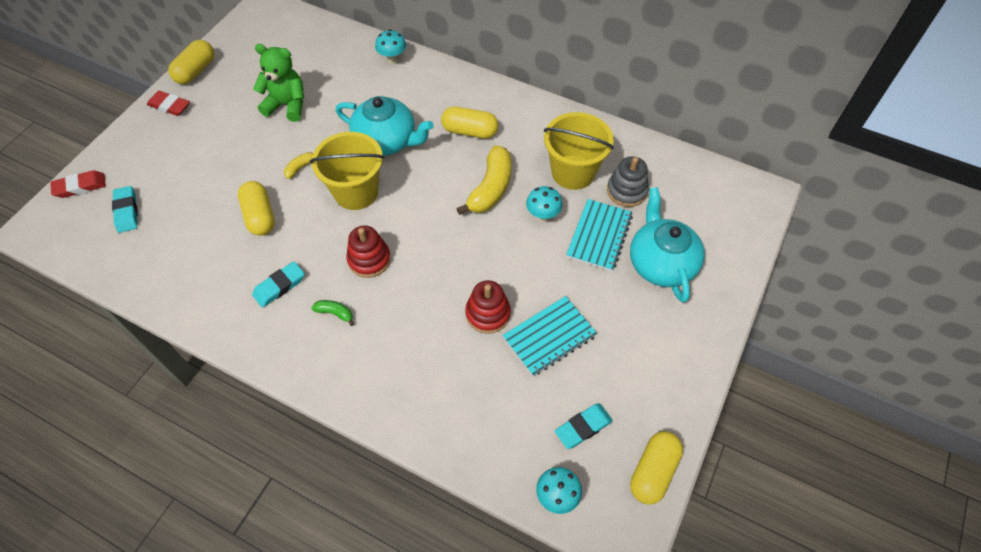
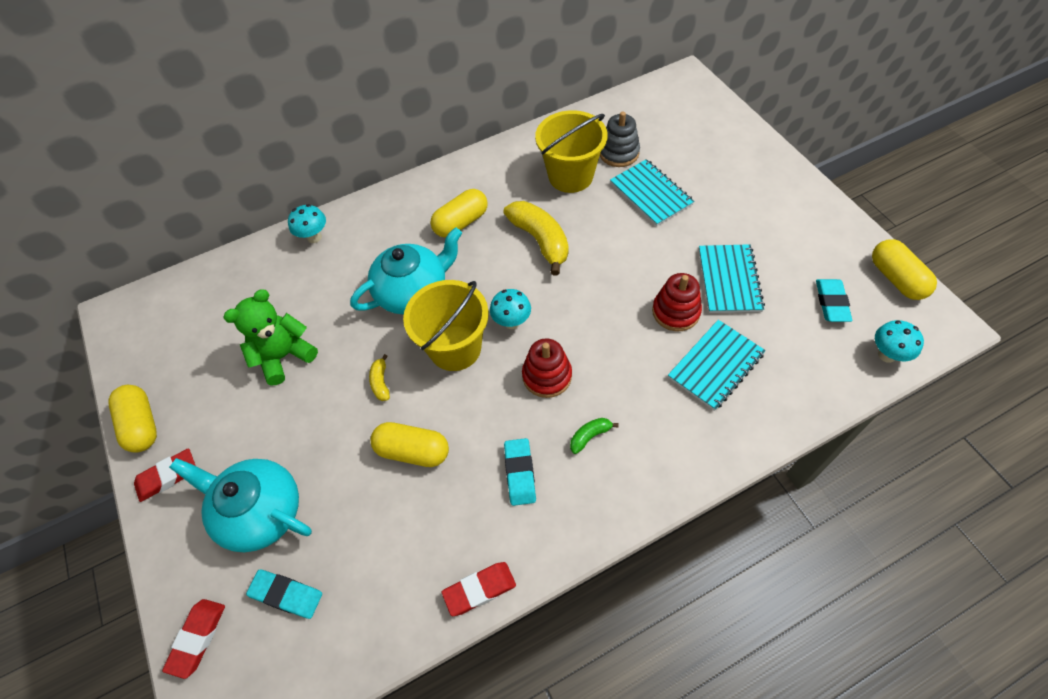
camera: 50 degrees left, 0 degrees up
turquoise mushroom [526,186,562,222] -> turquoise mushroom moved to [490,289,531,329]
turquoise teapot [630,187,704,303] -> turquoise teapot moved to [169,458,312,552]
none -> red eraser [442,562,516,616]
none -> turquoise notebook [668,320,766,411]

